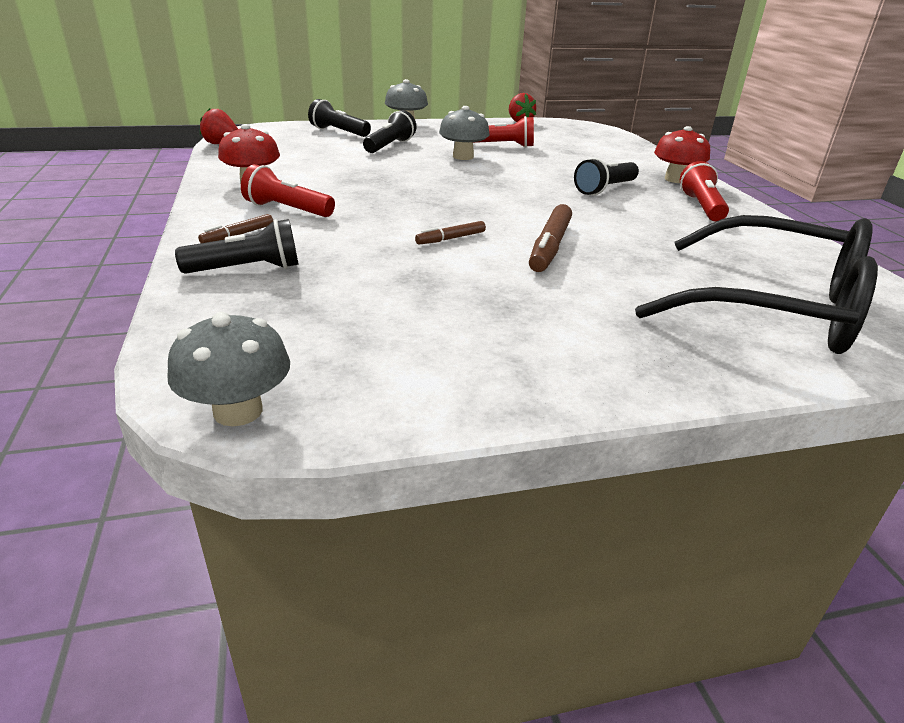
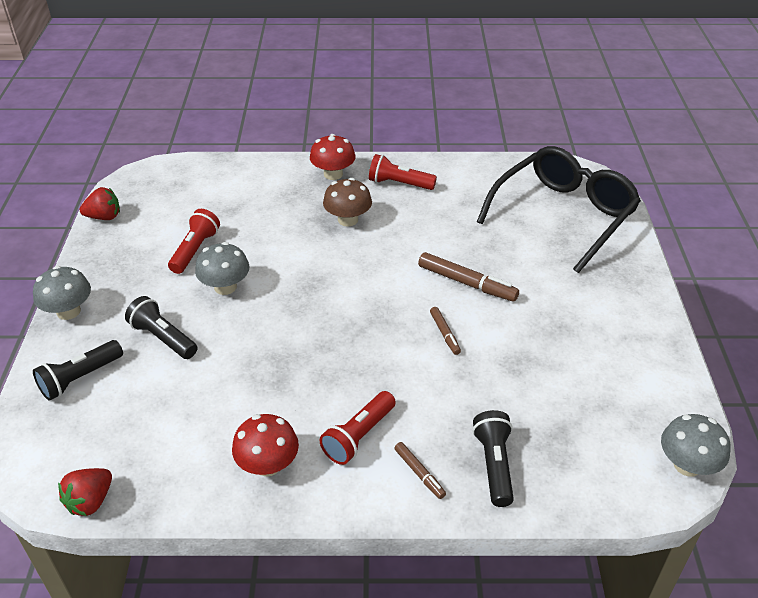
camera: 75 degrees left, 10 degrees up
black flashlight [574,158,639,195] -> brown mushroom [323,178,372,227]

